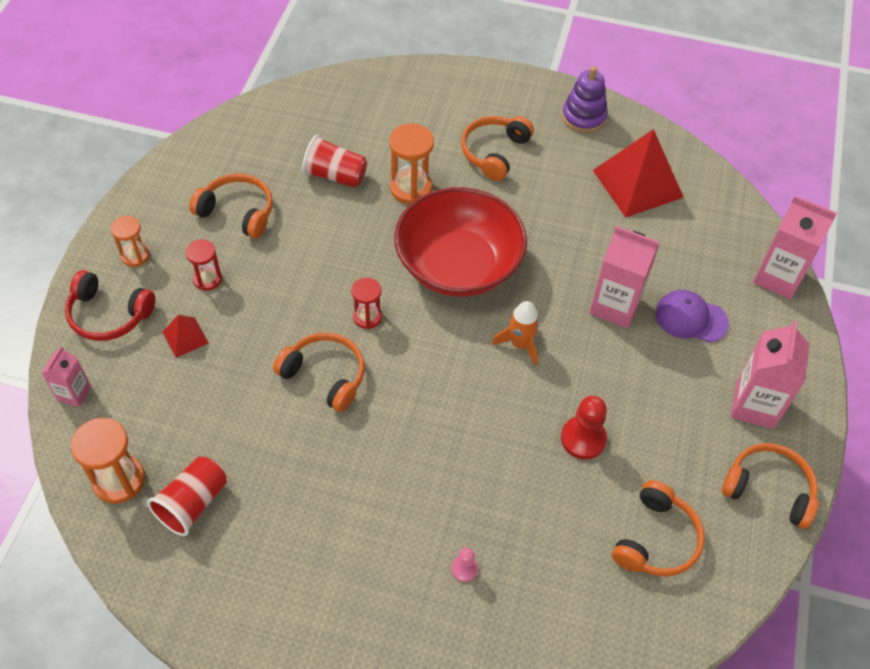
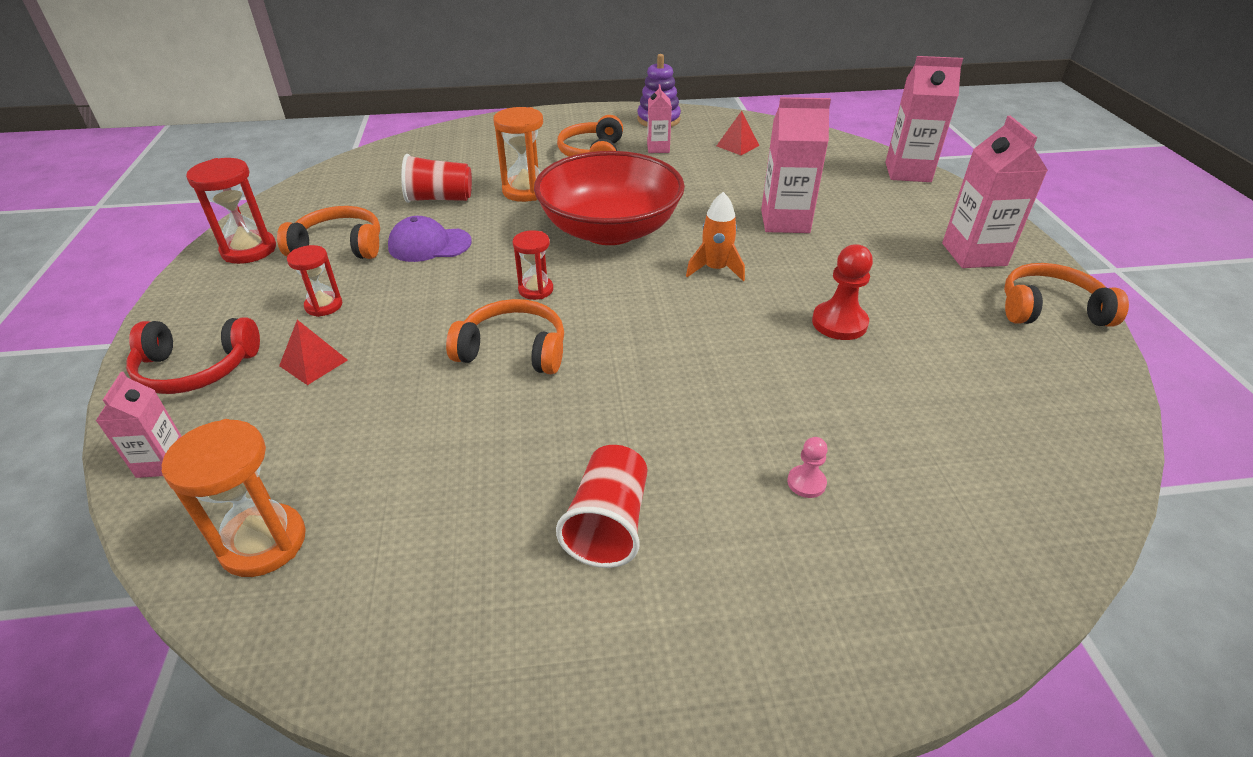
camera: 20 degrees left, 15 degrees down
orange hourglass [111,216,149,267] -> none
red cup [147,457,227,536] -> red cup moved to [556,445,647,568]
red pyramid [593,129,684,218] -> red pyramid [717,111,760,155], size x0.47
orange headphones [612,480,705,577] -> none
purple cap [655,290,729,343] -> purple cap moved to [388,216,472,262]
none -> red hourglass [186,158,276,264]
none -> pink carton [647,84,672,153]

